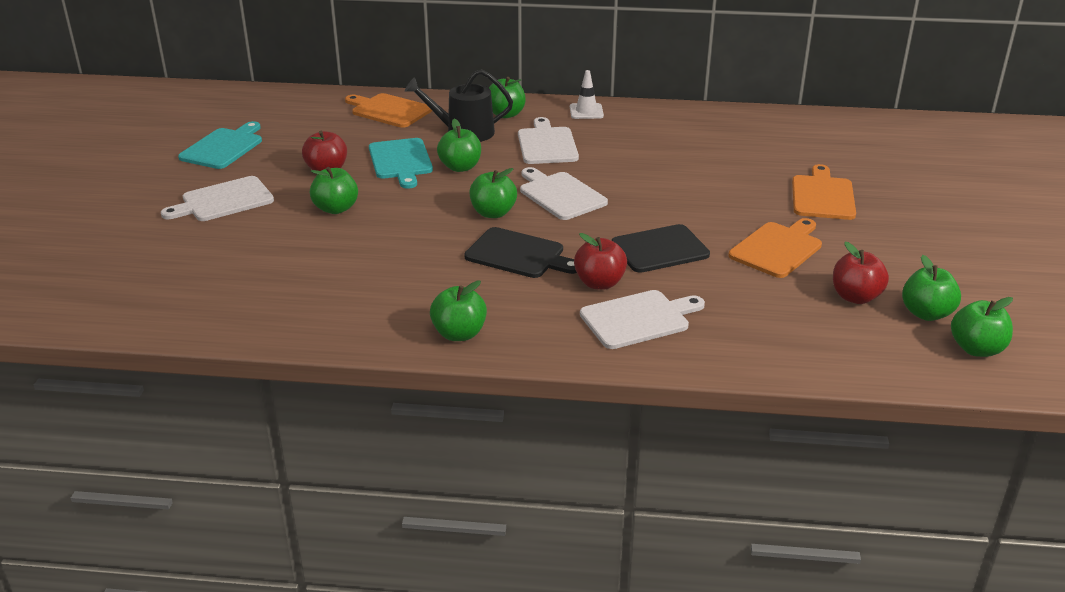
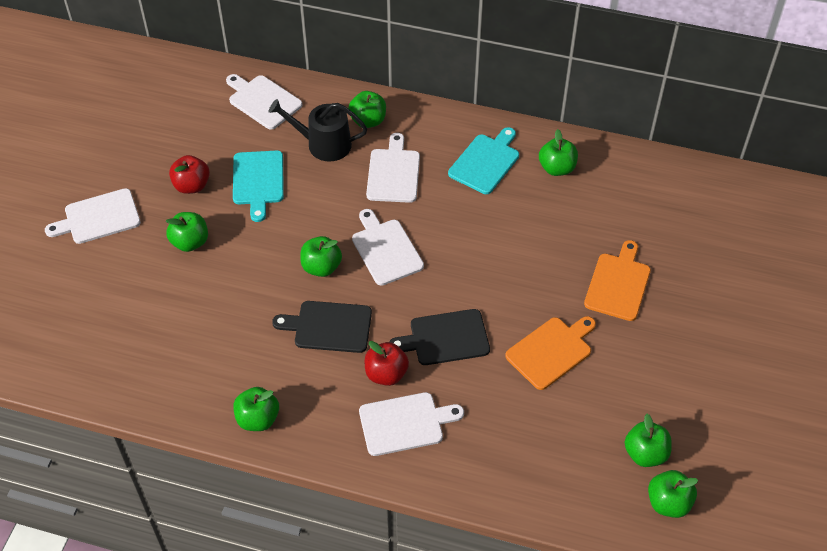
camera: 10 degrees right, 20 degrees up
turquoise cutting board [178,121,262,169] -> turquoise cutting board moved to [448,127,519,194]
orange cutting board [345,93,432,128] -> white cutting board [226,74,302,130]
green apple [437,119,481,172] -> green apple moved to [539,129,578,176]
black cutting board [464,227,577,278] -> black cutting board turned 150 degrees clockwise [272,301,372,353]
white traffic cone [570,70,604,119] -> none
red apple [833,242,889,304] -> none

